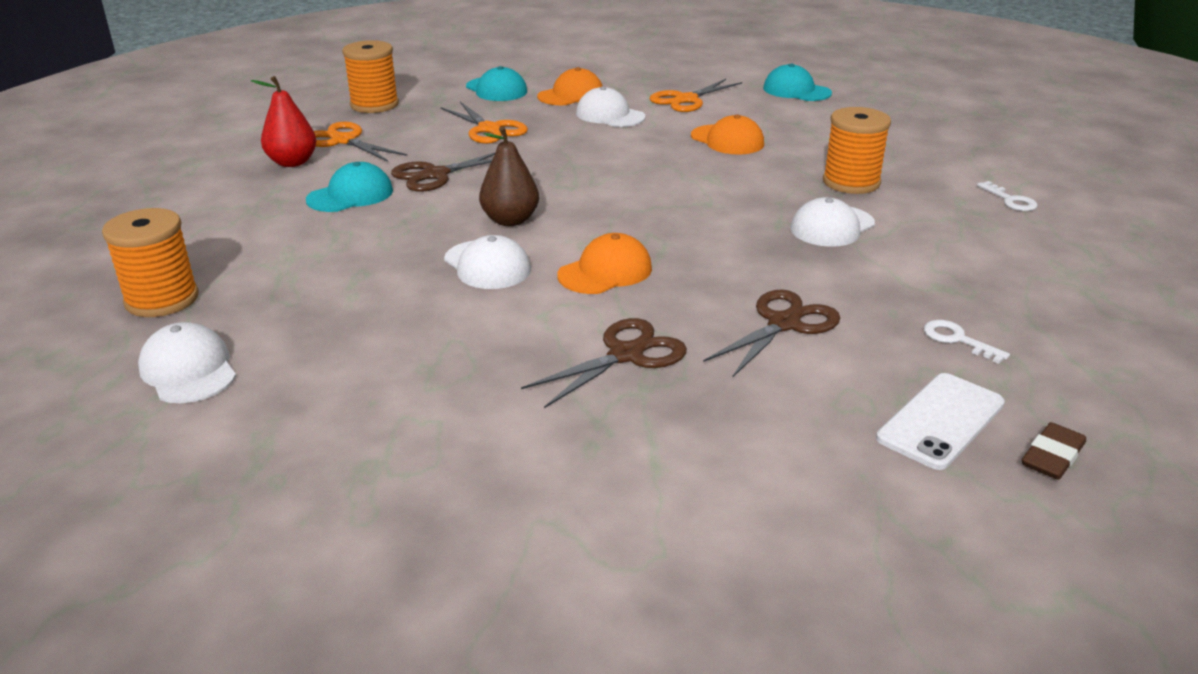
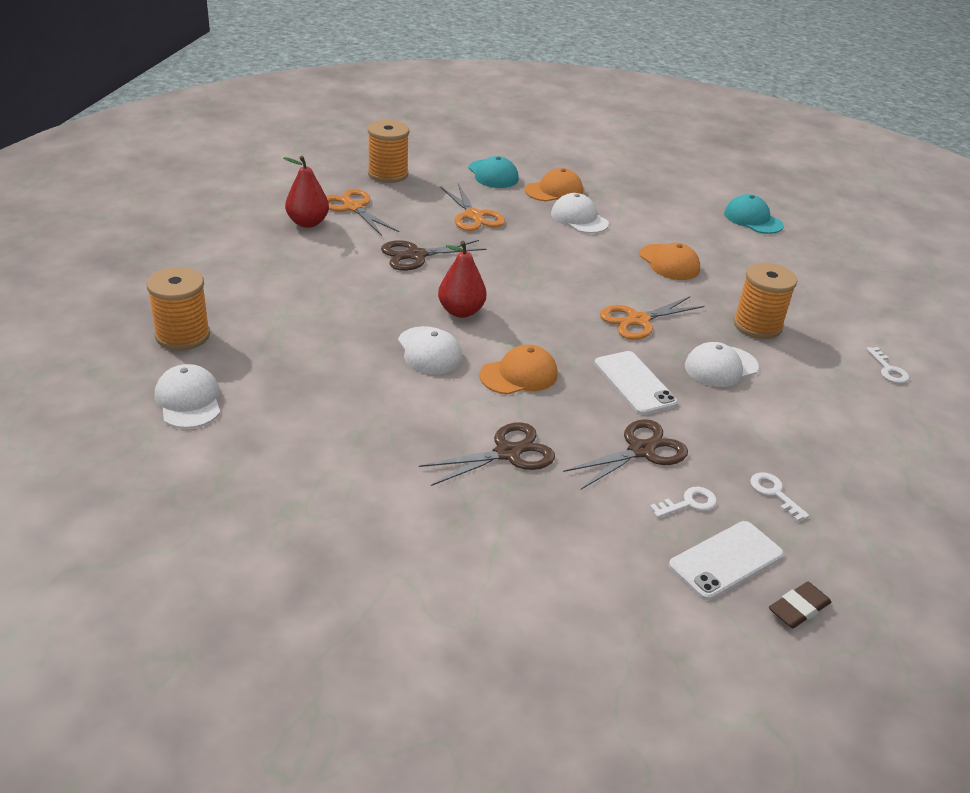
camera: 10 degrees right, 5 degrees up
turquoise cap [306,162,393,212] -> none
brown pear [479,126,539,226] -> red pear [438,241,486,318]
orange scissors [650,79,742,112] -> orange scissors moved to [600,296,704,340]
none -> white phone [594,351,678,415]
none -> white key [650,487,717,518]

